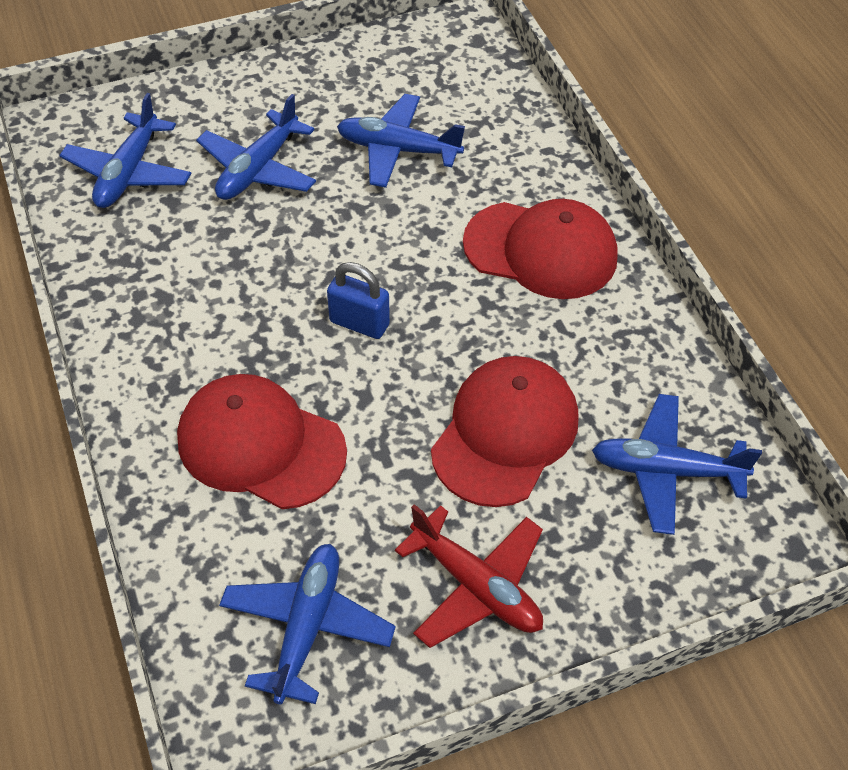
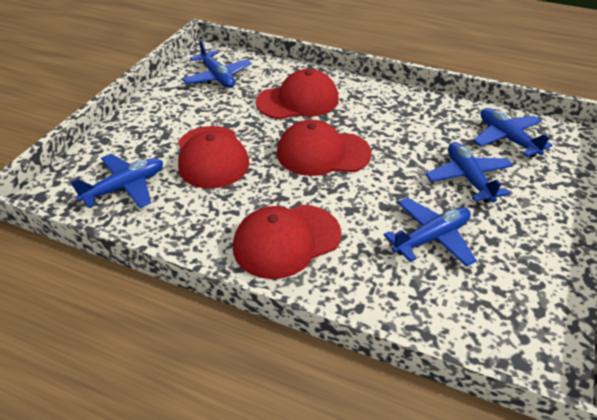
camera: 135 degrees right, 10 degrees down
blue padlock [327,262,390,339] -> red cap [277,120,372,176]
red plane [395,504,543,648] -> none

